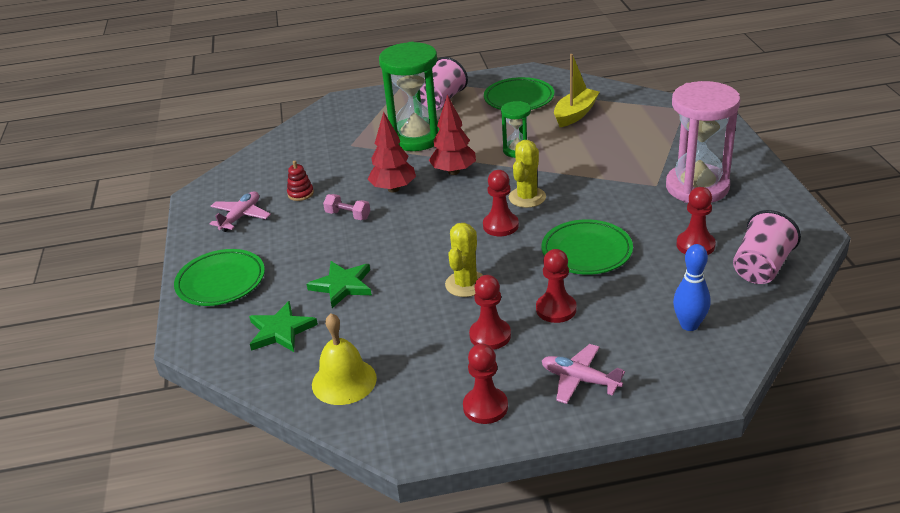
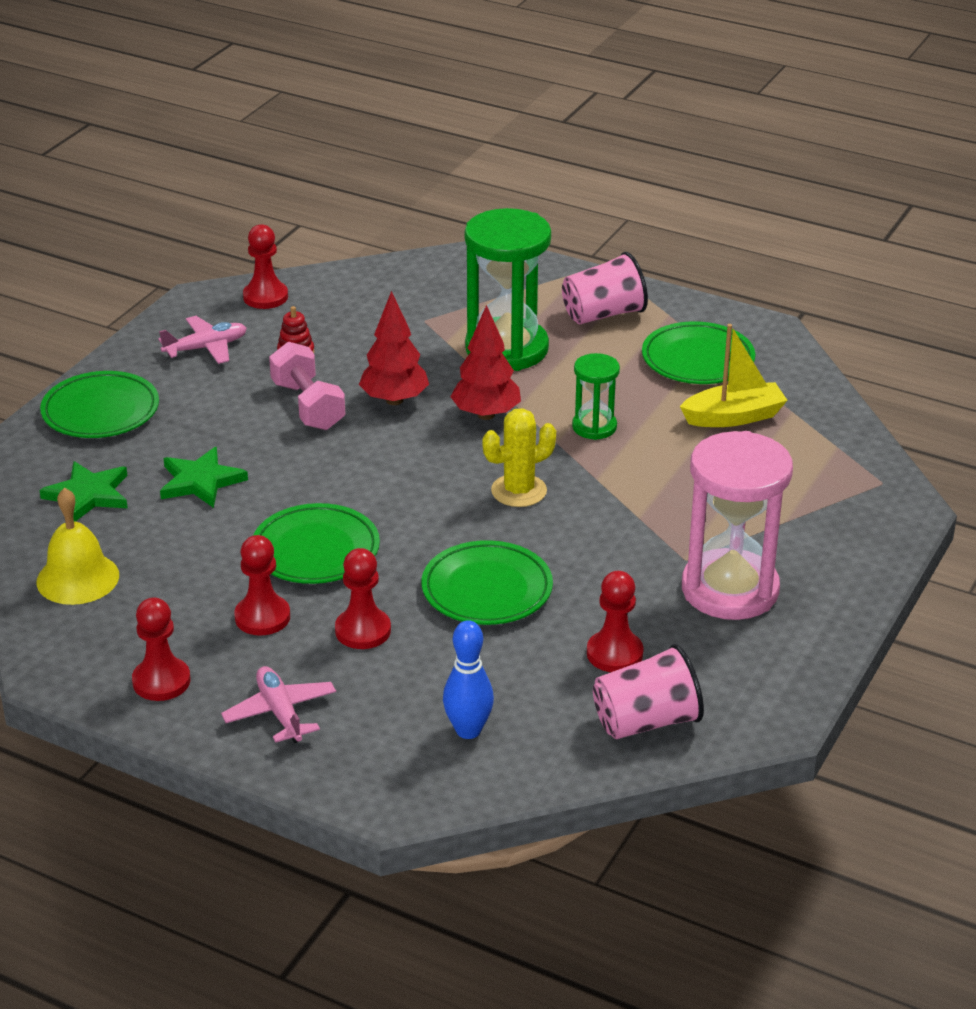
camera: 35 degrees right, 0 degrees up
pink dumbbell [323,194,370,220] -> pink dumbbell [269,341,346,430], size x1.66
yellow cactus [445,223,483,297] -> green plate [253,503,380,584]
red pawn [483,170,519,236] -> red pawn moved to [243,224,288,309]

